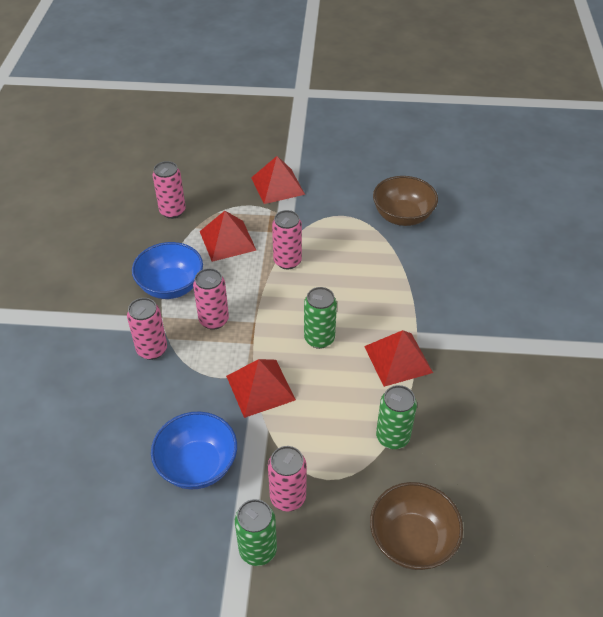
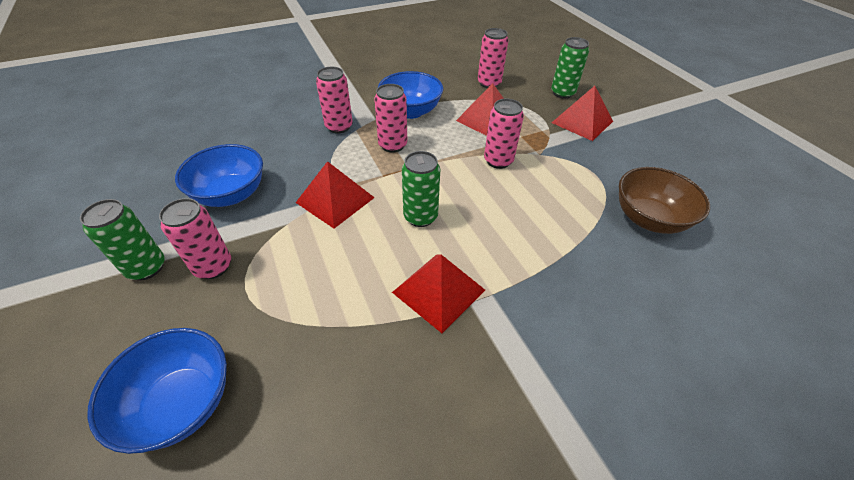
camera: 60 degrees right, 0 degrees up
brown bowl [370,482,463,570] -> blue bowl [87,328,227,454]
green can [376,385,417,449] -> green can moved to [551,37,589,99]

